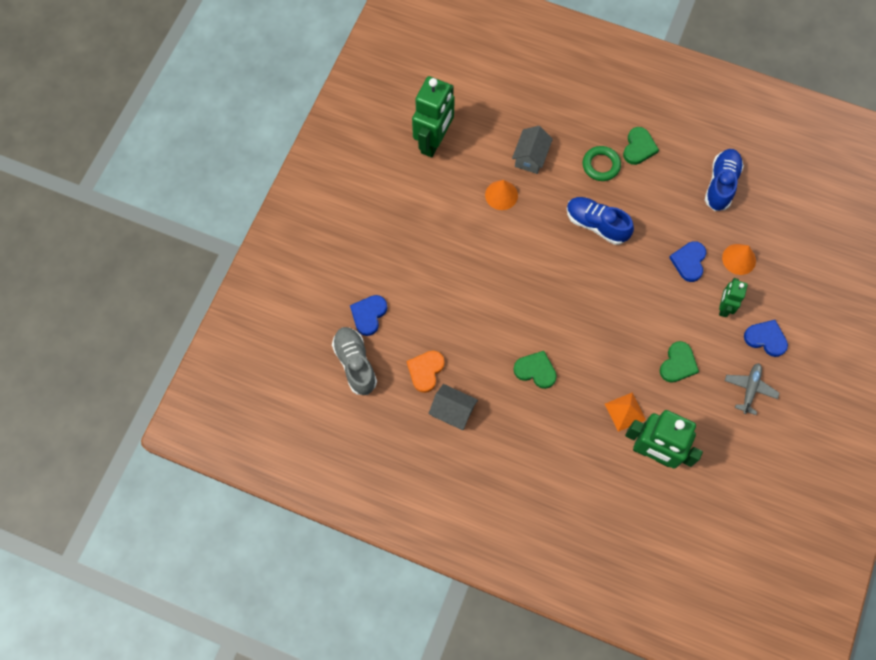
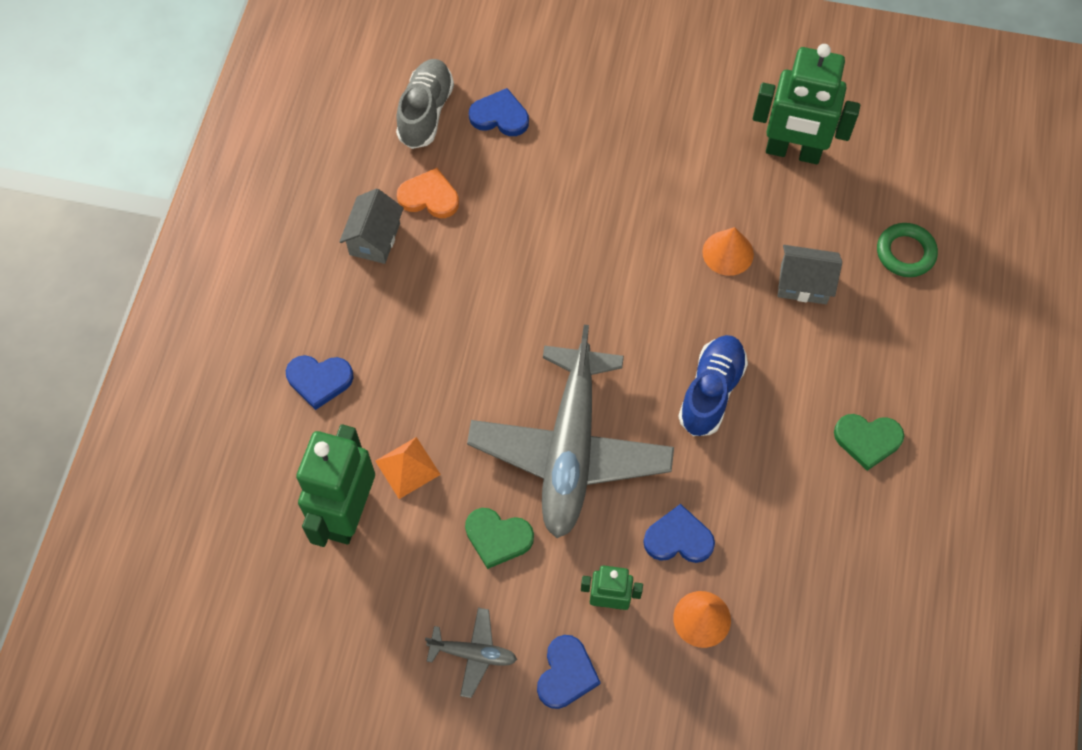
camera: 80 degrees right, 5 degrees down
grey shoe [332,327,377,395] -> grey shoe turned 45 degrees counterclockwise [396,59,454,149]
green heart [513,351,557,389] -> none
green ring [583,146,621,181] -> green ring moved to [877,223,938,277]
blue shoe [705,149,744,211] -> none
none -> blue heart [286,355,353,410]
none -> grey plane [467,325,674,538]

